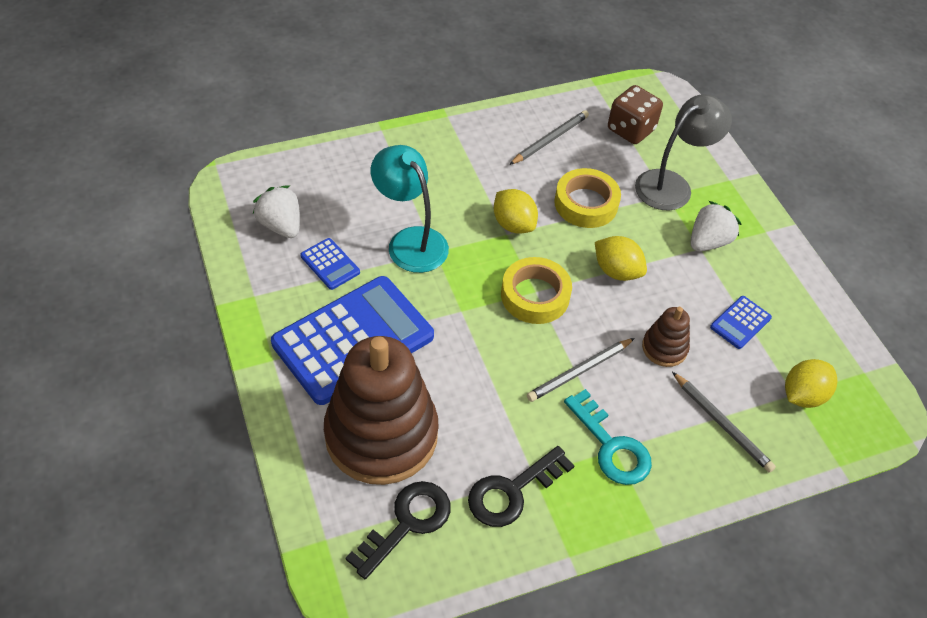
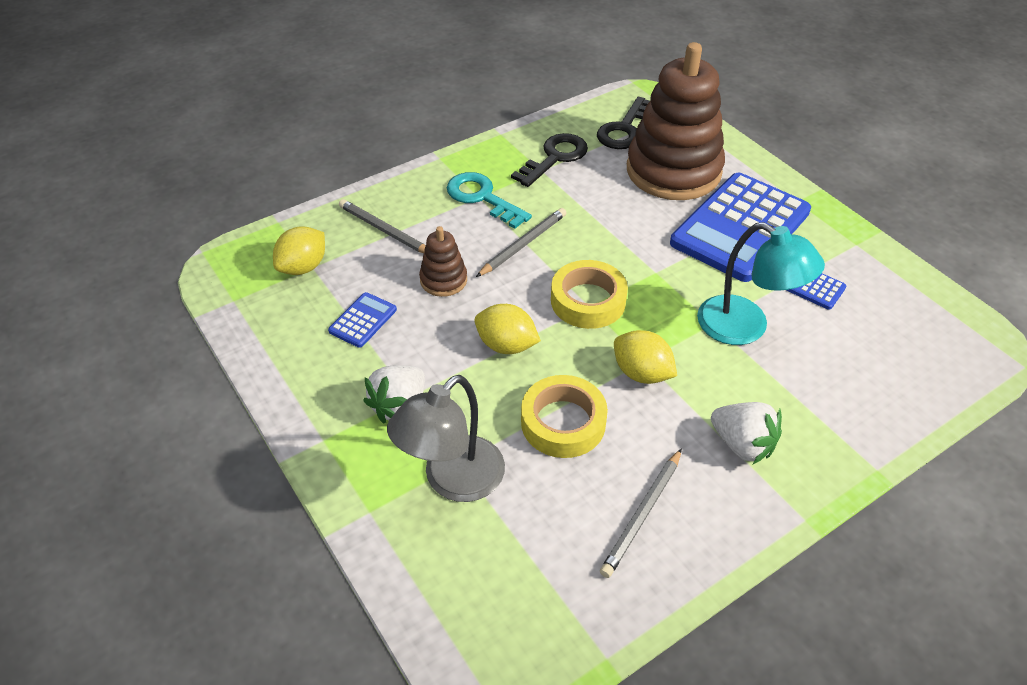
camera: 170 degrees right, 5 degrees down
white strawberry [253,185,300,238] -> white strawberry moved to [711,402,782,464]
brown dice [608,85,663,144] -> none

